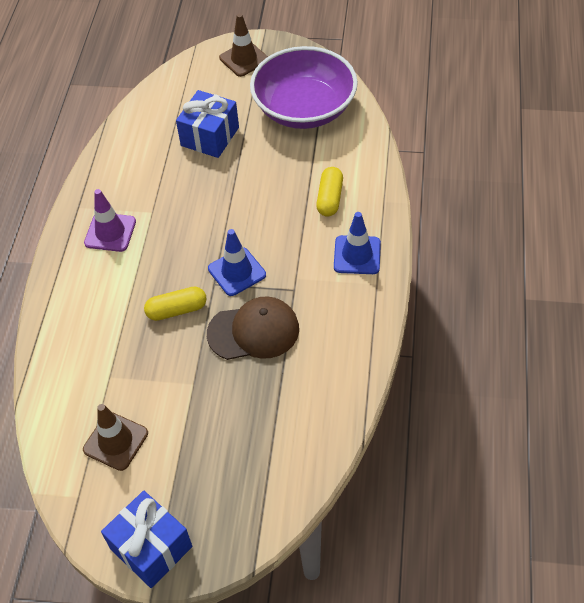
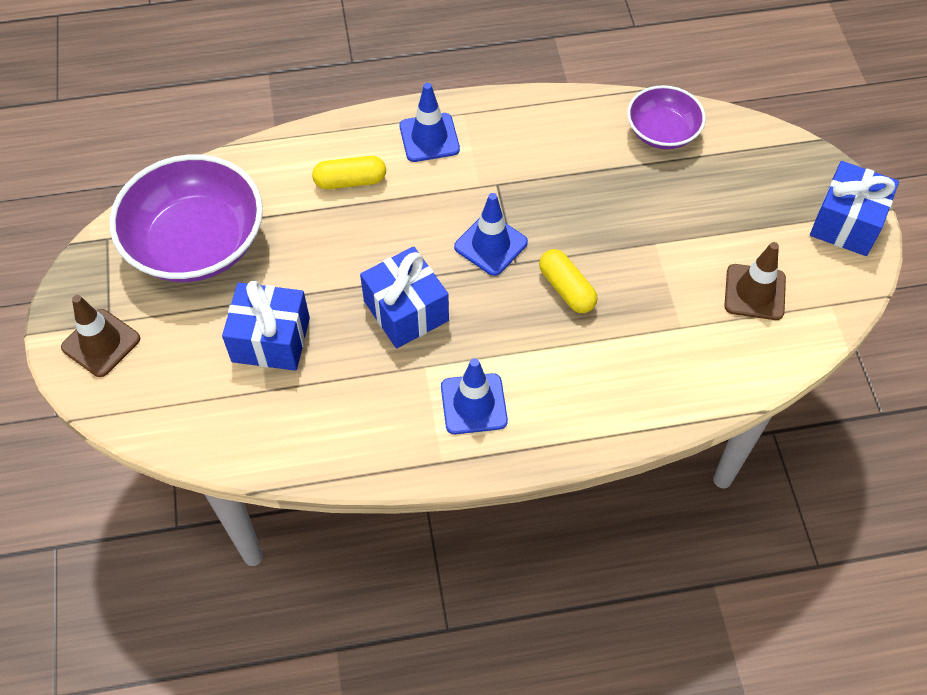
camera: 110 degrees left, 5 degrees up
purple traffic cone [84,189,136,252] -> blue traffic cone [441,358,508,434]
brown cap [207,296,299,360] -> none
none -> blue gift [360,247,449,348]
none -> purple bowl [627,85,706,149]

